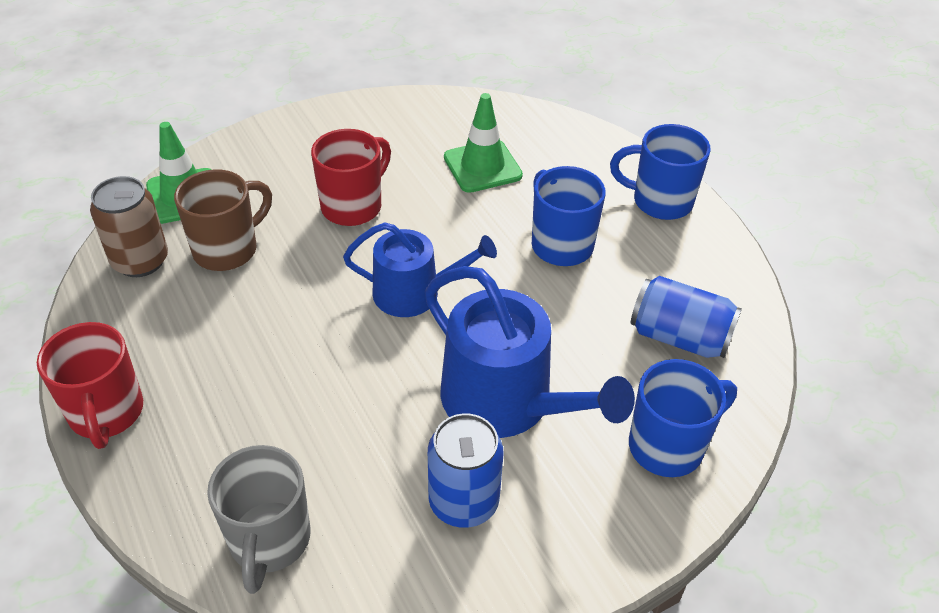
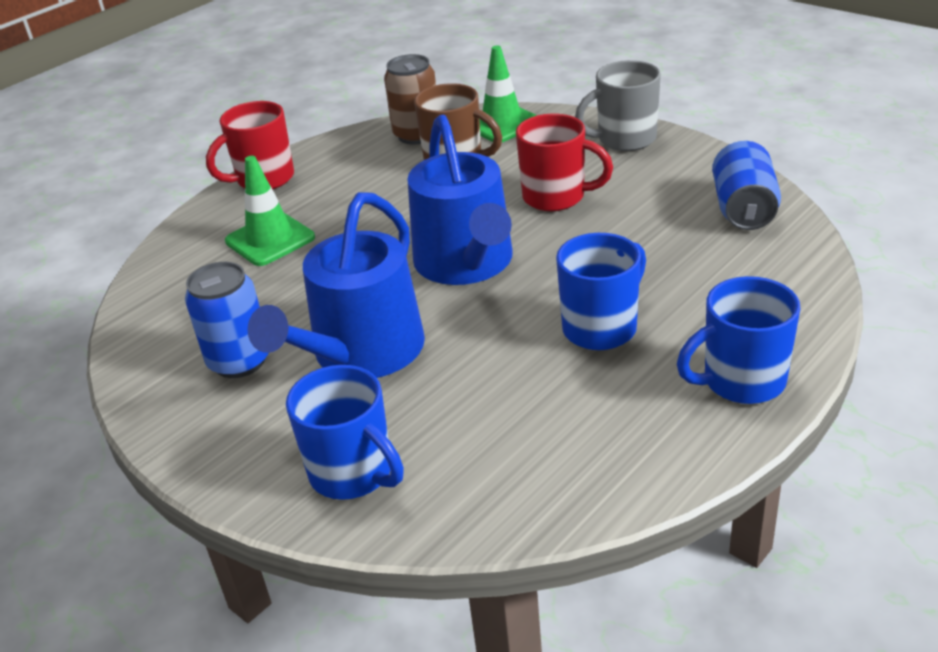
camera: 75 degrees right, 10 degrees down
grey mug [207,445,310,594] -> grey mug moved to [575,60,661,151]
blue watering can [343,222,497,317] -> blue watering can [407,115,513,285], size x1.53
green traffic cone [444,93,523,193] -> green traffic cone moved to [225,156,315,266]
blue mug [610,124,711,220] -> blue mug turned 105 degrees counterclockwise [677,276,800,404]
blue can [631,276,742,358] -> blue can moved to [712,141,781,230]

